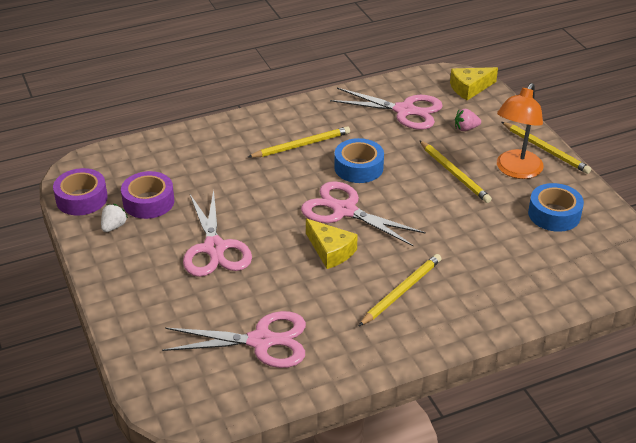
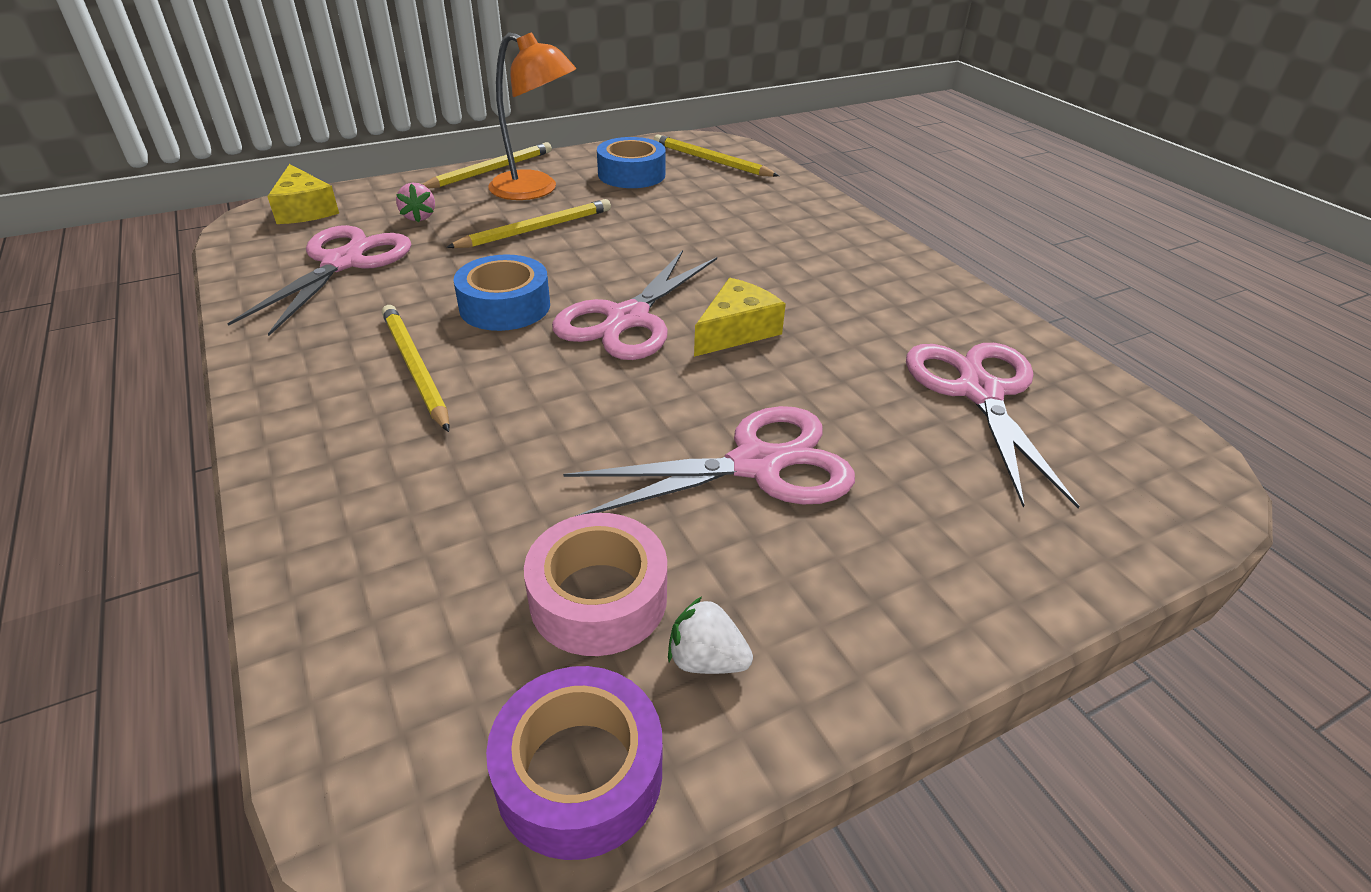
camera: 95 degrees left, 0 degrees up
purple tape [121,171,174,219] -> pink tape [524,513,667,656]
yellow pencil [359,254,442,326] -> yellow pencil moved to [654,135,779,177]

